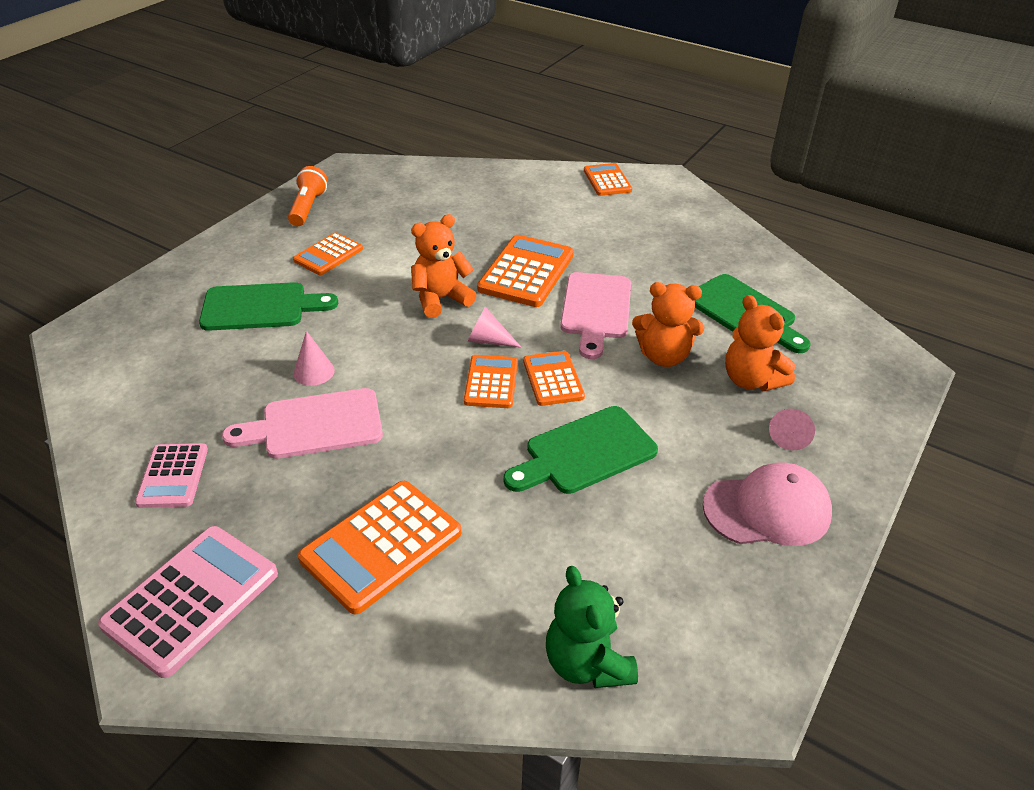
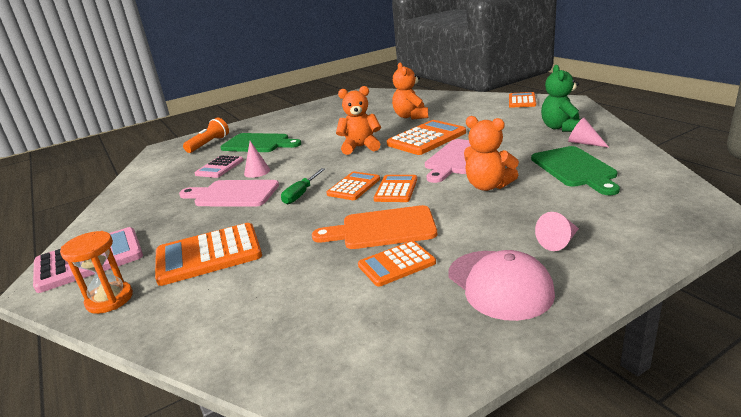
camera: 30 degrees right, 15 degrees down
pink calculator [135,443,208,508] -> pink calculator moved to [195,155,243,178]
orange flashlight [288,166,328,226] -> orange flashlight moved to [183,118,229,153]
orange calculator [293,232,363,275] -> orange calculator moved to [358,241,436,287]
pink cone [468,307,521,347] -> pink cone moved to [568,118,609,148]
green cutting board [503,406,658,494] -> orange cutting board [312,205,437,249]
green teddy bear [546,566,638,688] -> green teddy bear moved to [541,65,581,132]
pink cap [703,463,832,546] -> pink cap turned 45 degrees clockwise [448,250,555,321]
orange teddy bear [725,295,795,391] -> orange teddy bear moved to [392,63,428,120]
none -> orange hourglass [60,231,133,314]
none -> green screwdriver [281,168,325,204]

